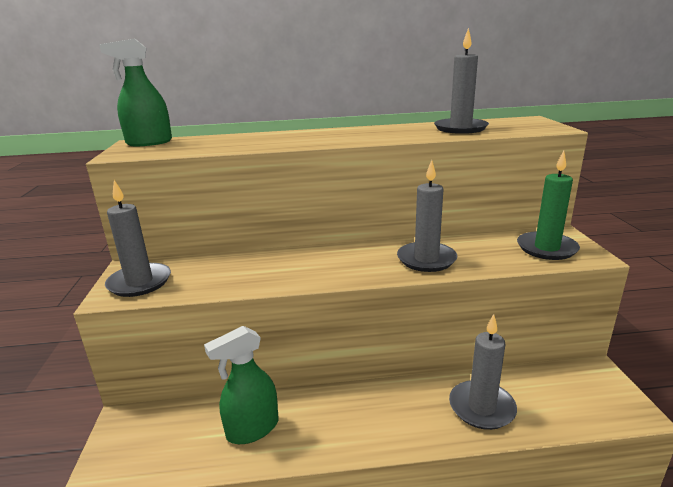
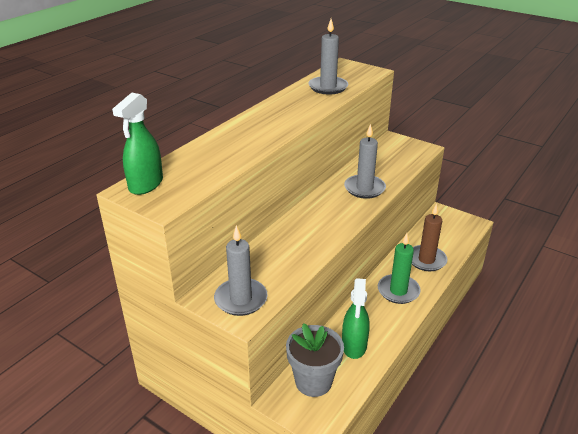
camera: 50 degrees left, 10 degrees up
grey candle [449,314,517,430] -> brown candle [412,203,448,271]
green candle [517,151,580,260] -> green candle moved to [378,233,421,304]
none -> grey flower pot [286,323,344,397]

